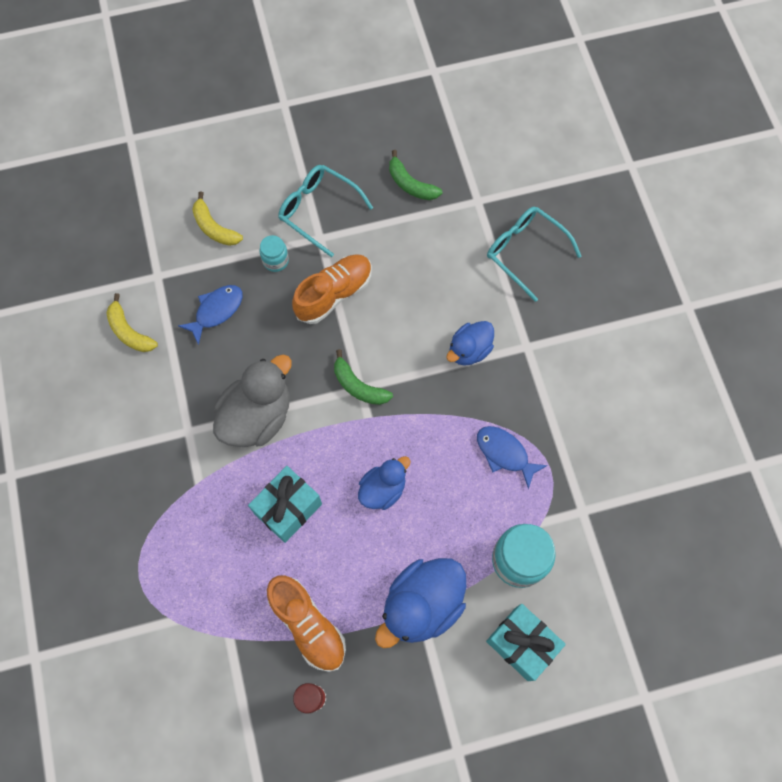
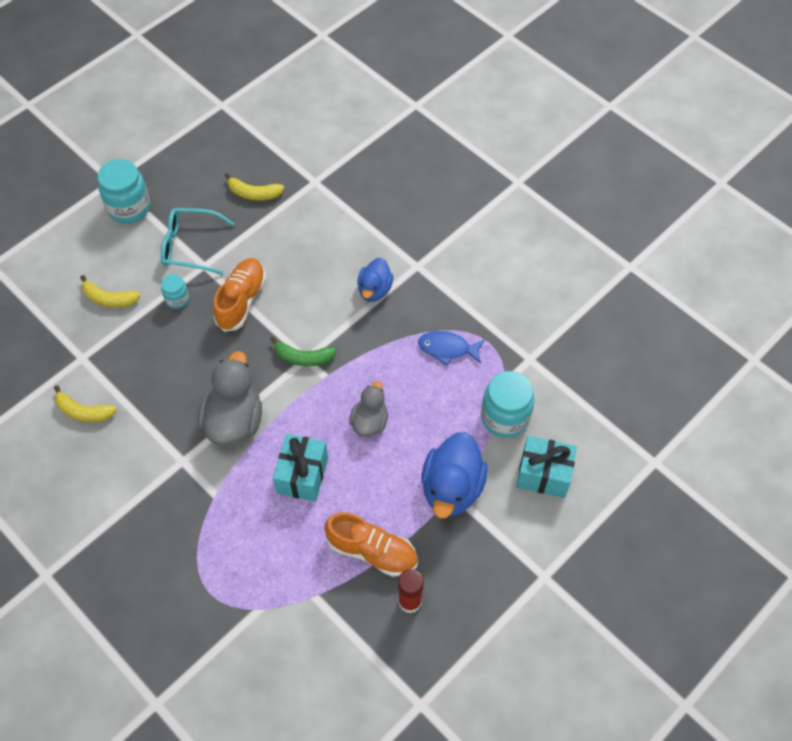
camera: 30 degrees left, 10 degrees down
blue fish [178,285,243,345] -> none
blue duck [358,456,411,510] -> grey duck [349,381,388,437]
green banana [389,150,442,200] -> yellow banana [225,173,284,201]
turquoise glasses [487,207,581,302] -> none
none -> turquoise jar [98,159,150,223]

